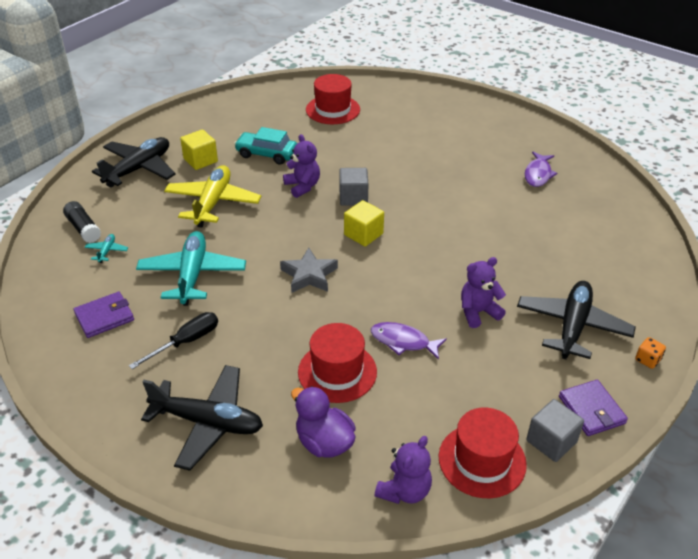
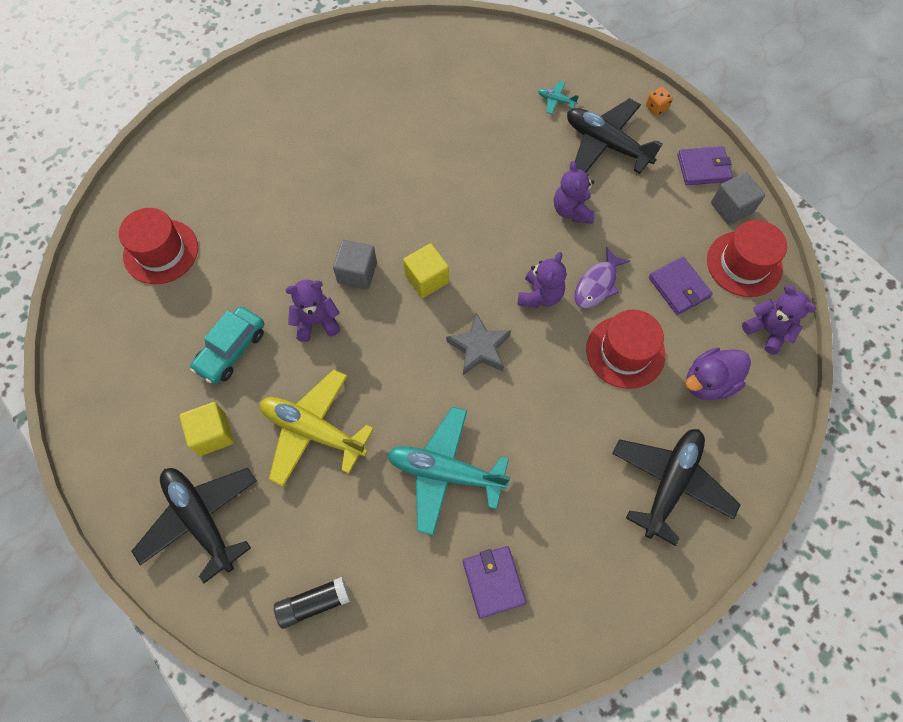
camera: 75 degrees left, 25 degrees up
turquoise plane [85,234,128,263] -> turquoise plane moved to [538,81,579,114]
black screwdriver [129,312,218,369] -> none
purple fish [525,152,557,187] -> none
none -> purple teddy bear [517,252,566,308]
none -> purple wallet [649,257,713,315]

